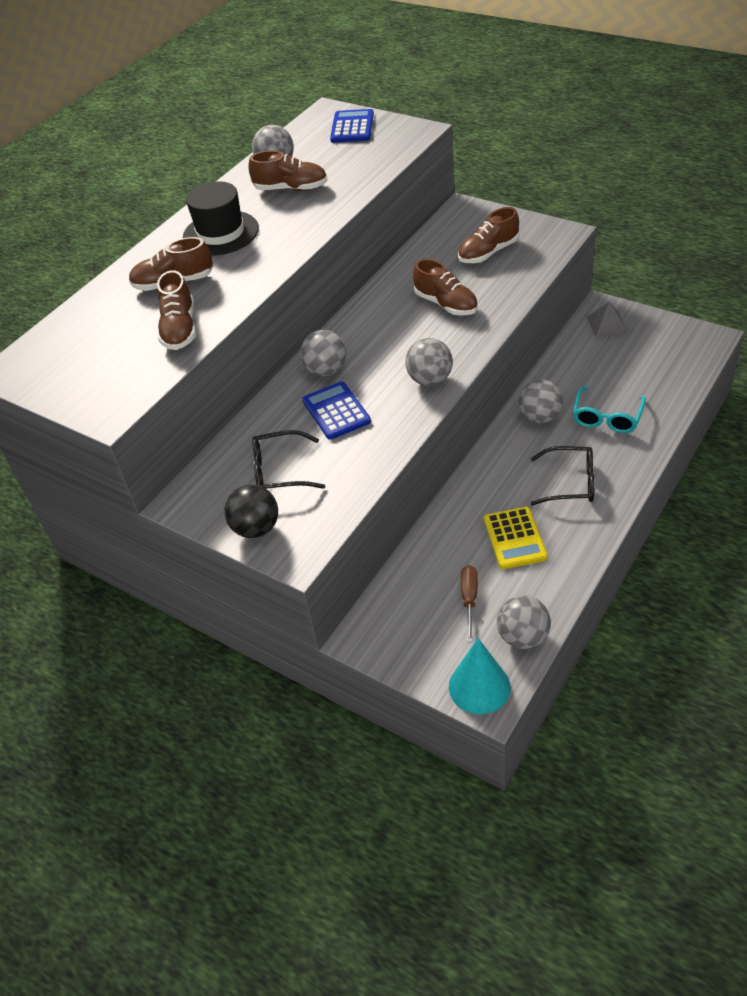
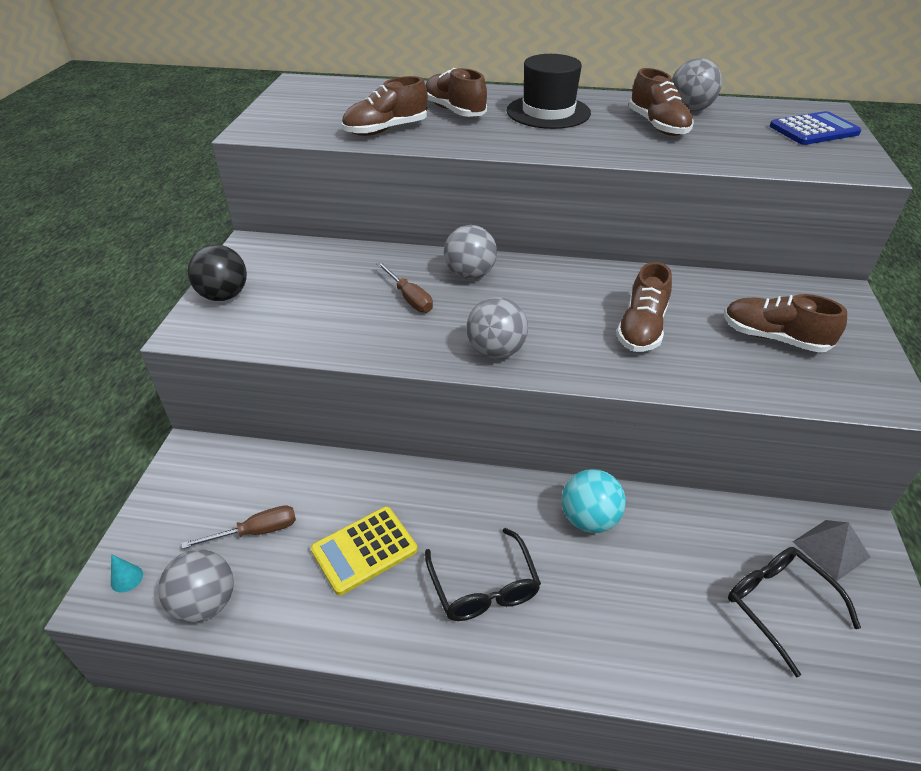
camera: 60 degrees right, 5 degrees down
black glasses [252,430,326,489] -> black glasses moved to [728,547,861,677]
blue calculator [302,382,371,440] -> brown screwdriver [377,262,433,313]
turquoise cone [449,638,511,714] -> turquoise cone [111,554,143,593], size x0.41
grey ball [519,379,563,424] -> turquoise ball [562,469,626,533]
turquoise glasses [573,387,646,433] -> none

